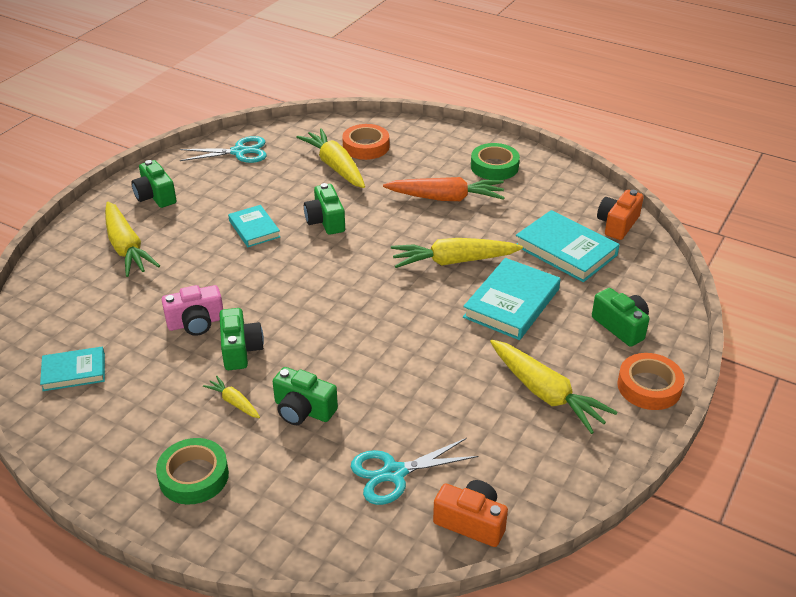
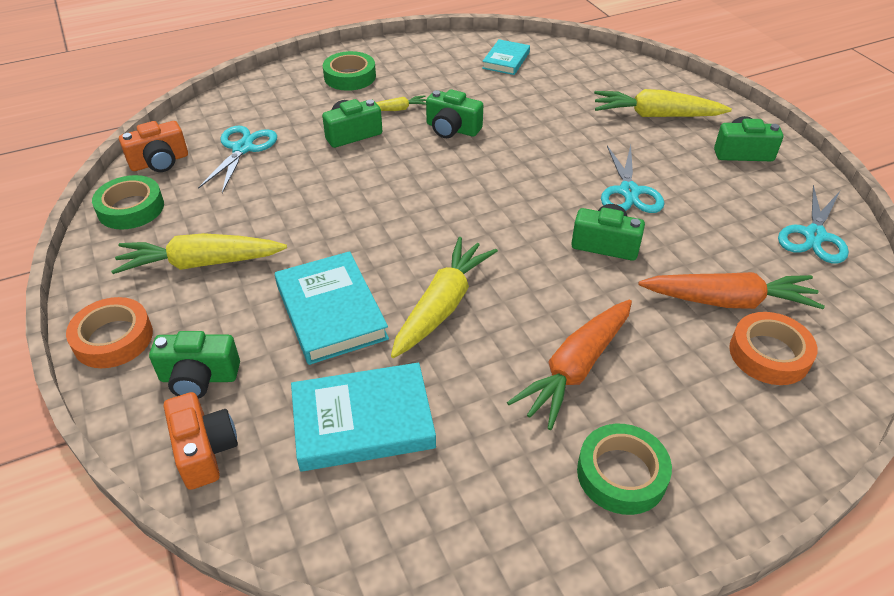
camera: 125 degrees right, 5 degrees up
pink camera [162,285,223,336] -> none
turquoise book [228,205,280,247] -> turquoise scissors [601,145,665,213]
yellow carrot [296,128,365,188] -> orange carrot [638,272,825,309]
orange camera [597,190,644,240] -> orange camera moved to [164,392,238,490]
none -> green tape [92,175,164,230]

